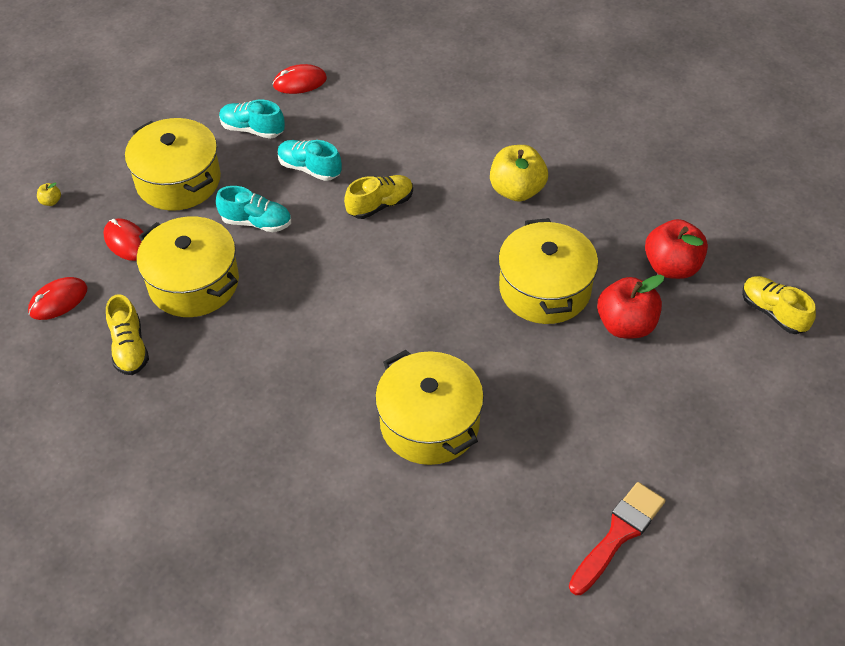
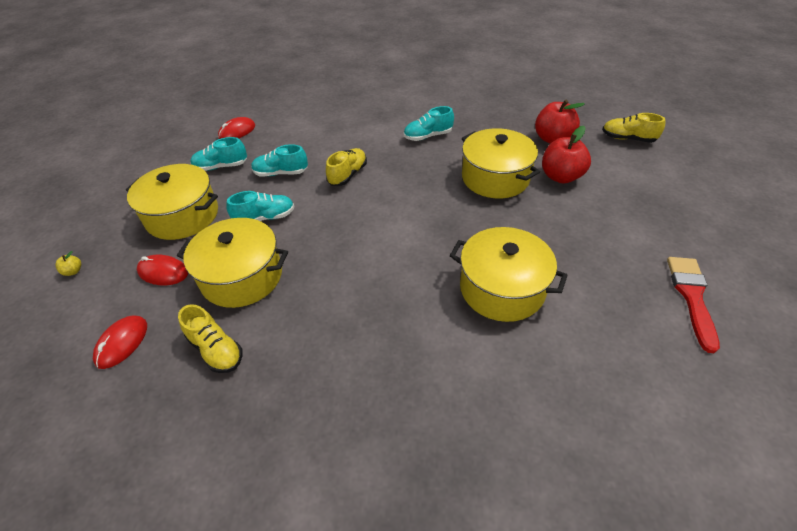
camera: 30 degrees left, 5 degrees down
yellow apple [490,145,548,202] -> turquoise shoe [404,106,454,141]

